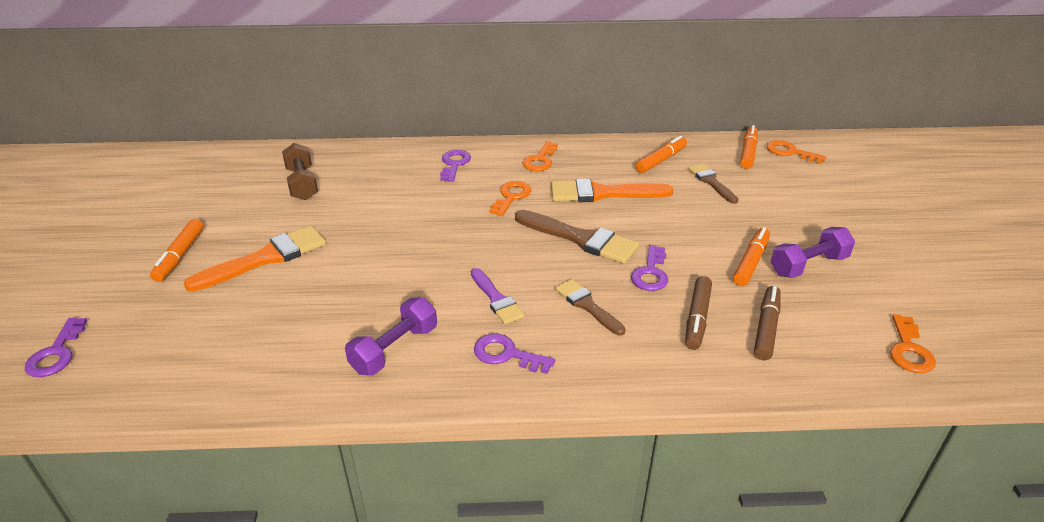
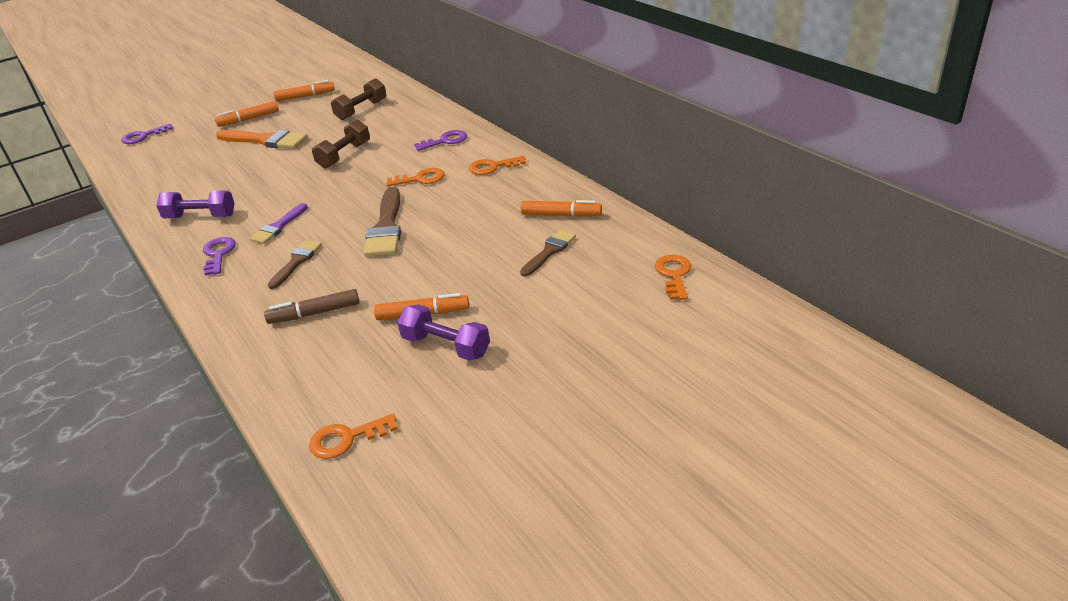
camera: 60 degrees right, 0 degrees up
orange brush [551,179,673,202] -> none
purple key [631,245,668,291] -> none
orange marker [740,125,758,169] -> orange marker moved to [274,80,335,102]
brown marker [754,286,781,360] -> none
none -> brown dumbbell [312,120,370,169]

